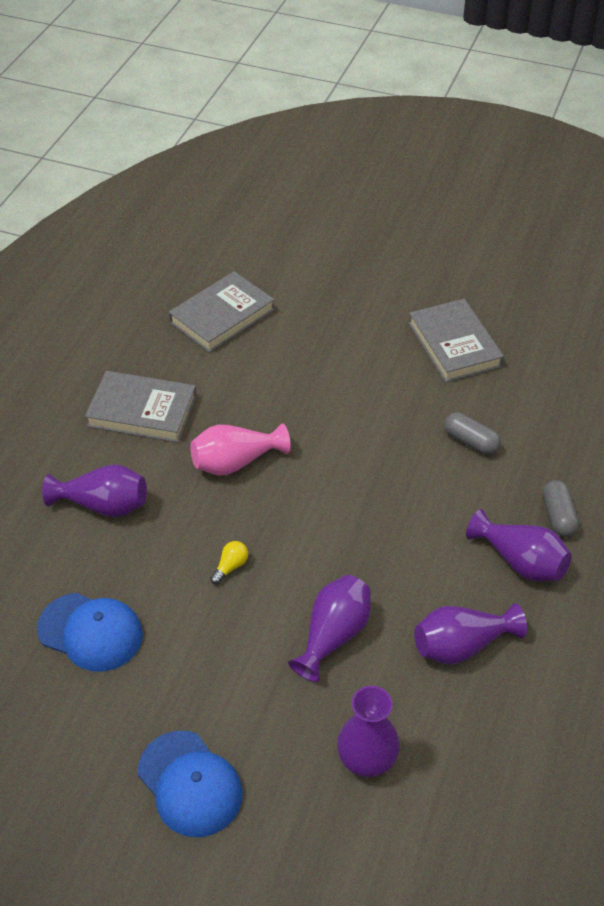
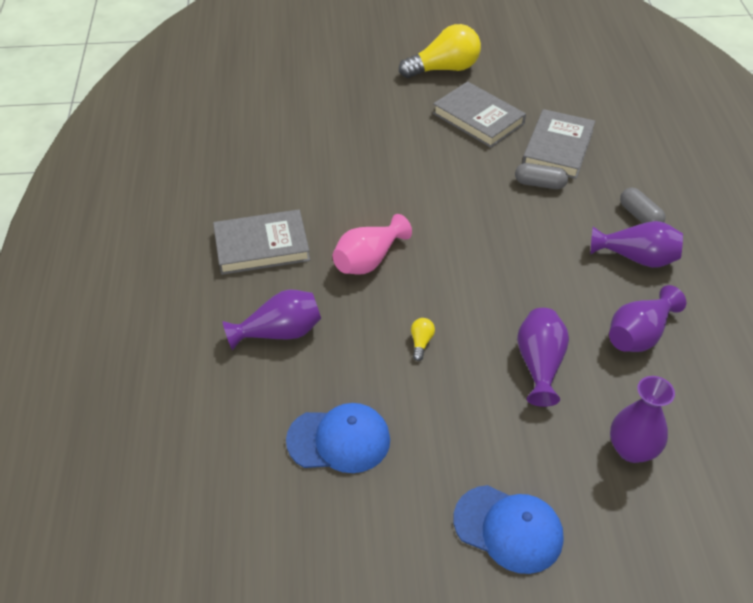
camera: 25 degrees left, 0 degrees up
grey book [168,271,275,353] -> grey book moved to [522,109,595,179]
none -> yellow light bulb [399,24,481,78]

